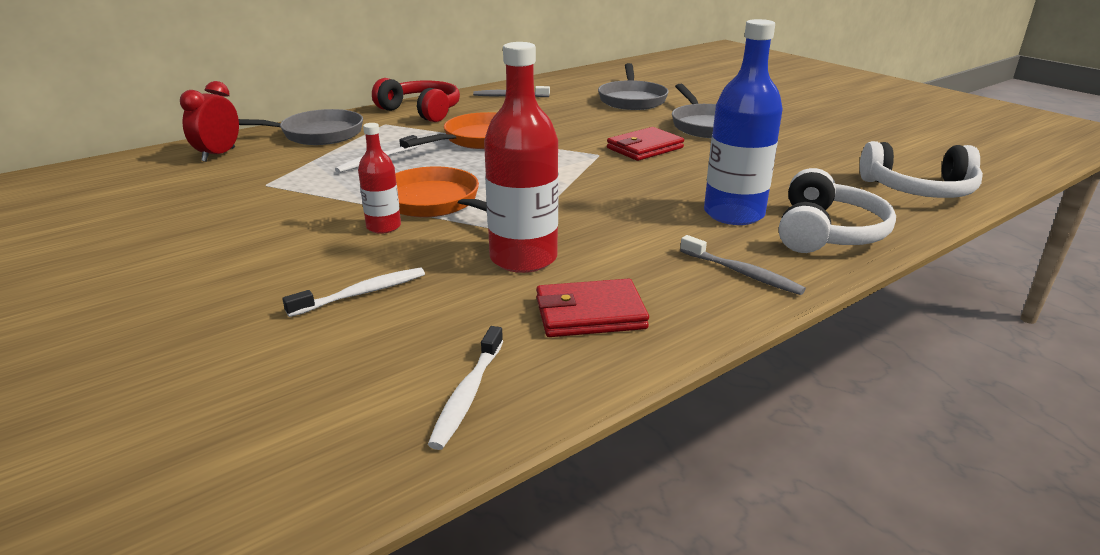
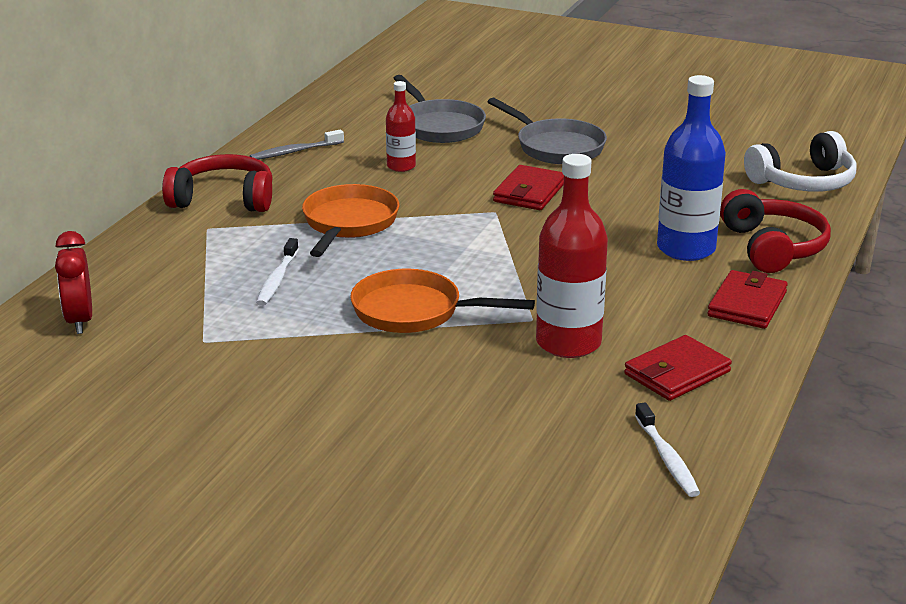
camera: 30 degrees left, 0 degrees up
grey pan [239,109,363,145] -> none
white toothbrush [282,268,425,317] -> none
red bottle [358,123,401,234] -> red bottle moved to [386,81,416,172]
grey toothbrush [680,235,806,295] -> red wallet [708,270,788,329]
white headphones [779,168,896,253] -> red headphones [720,189,831,273]

